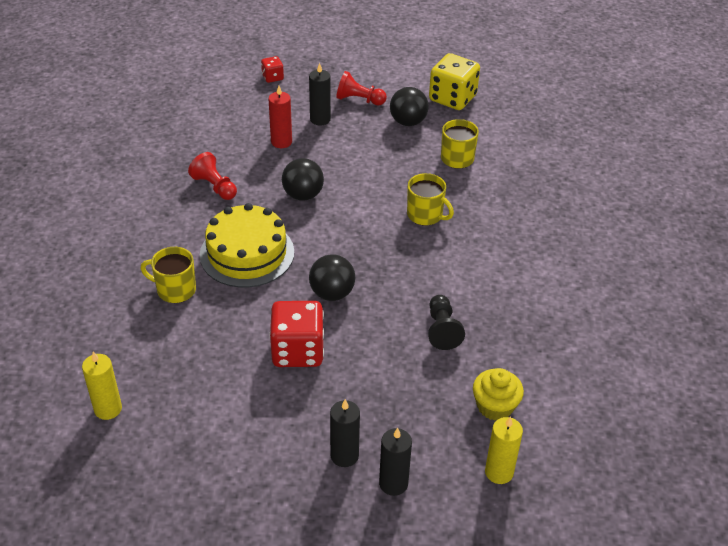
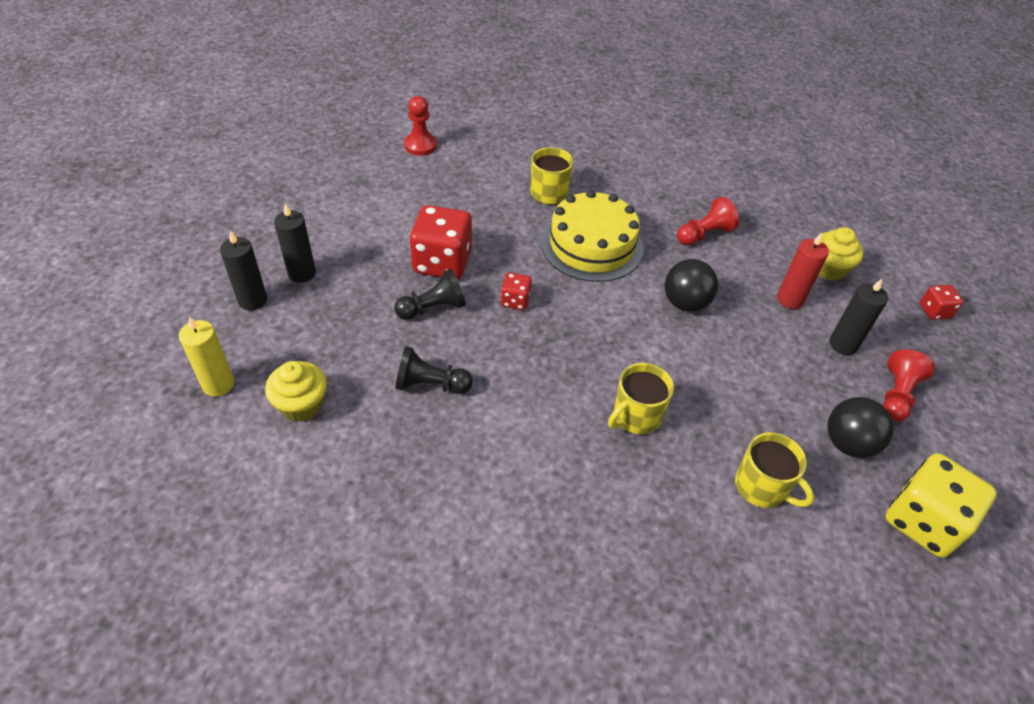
camera: 100 degrees right, 5 degrees up
yellow candle [82,352,122,420] -> red pawn [404,96,437,156]
black ball [309,254,356,301] -> red dice [501,273,532,310]
none -> black pawn [394,269,466,320]
none -> yellow cupcake [819,227,864,281]

